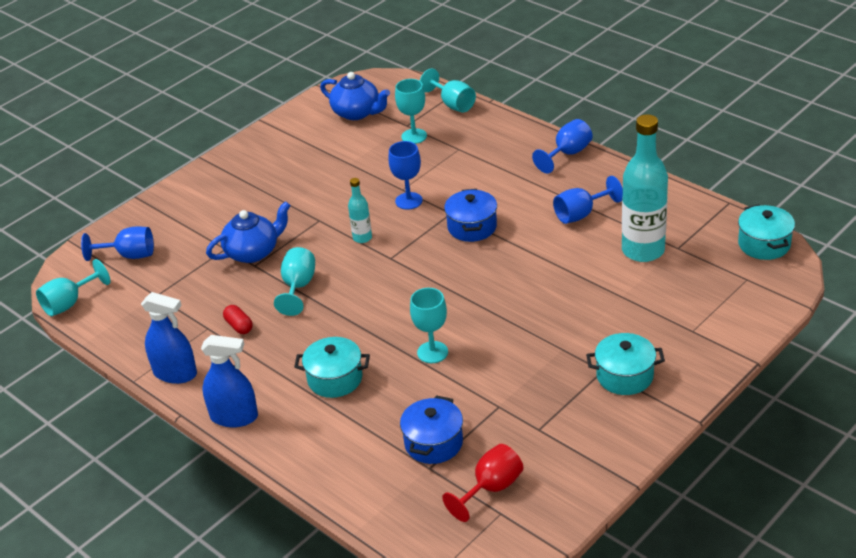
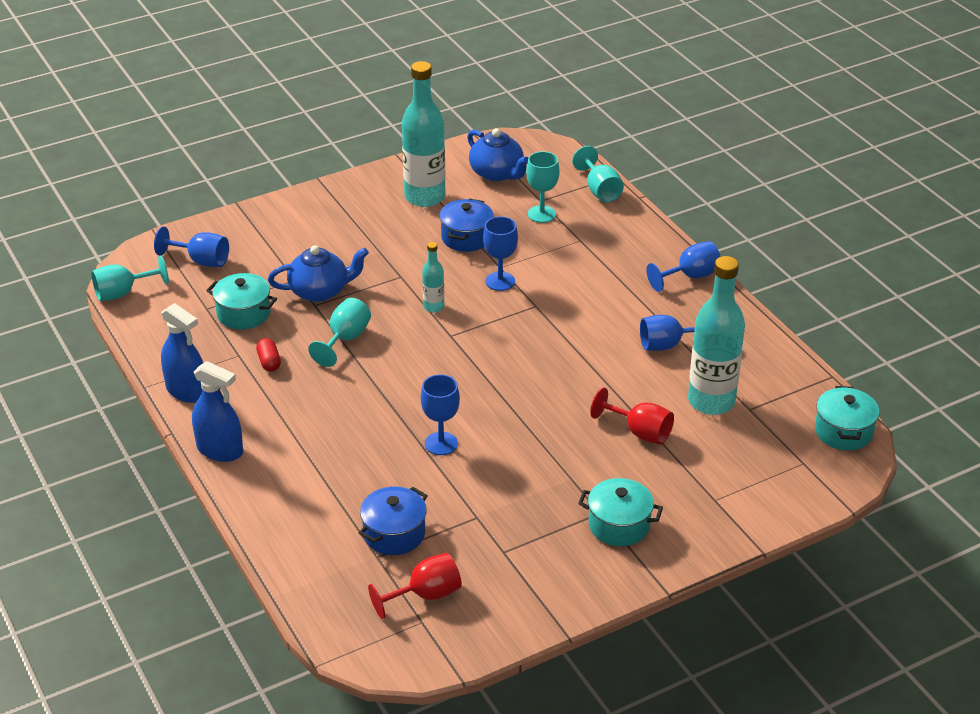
camera: 15 degrees right, 0 degrees up
turquoise pot [294,337,370,398] -> turquoise pot moved to [206,273,277,330]
turquoise goblet [410,288,448,363] -> blue goblet [421,374,460,455]
blue pot [444,189,497,242] -> blue pot moved to [439,198,494,252]
none -> turquoise bottle [402,61,445,207]
none -> red goblet [590,387,674,445]

